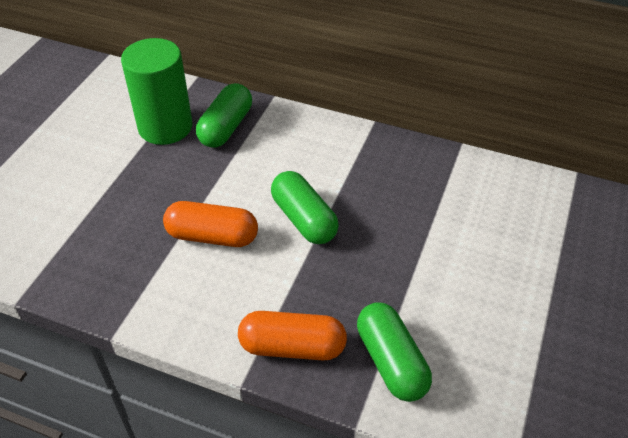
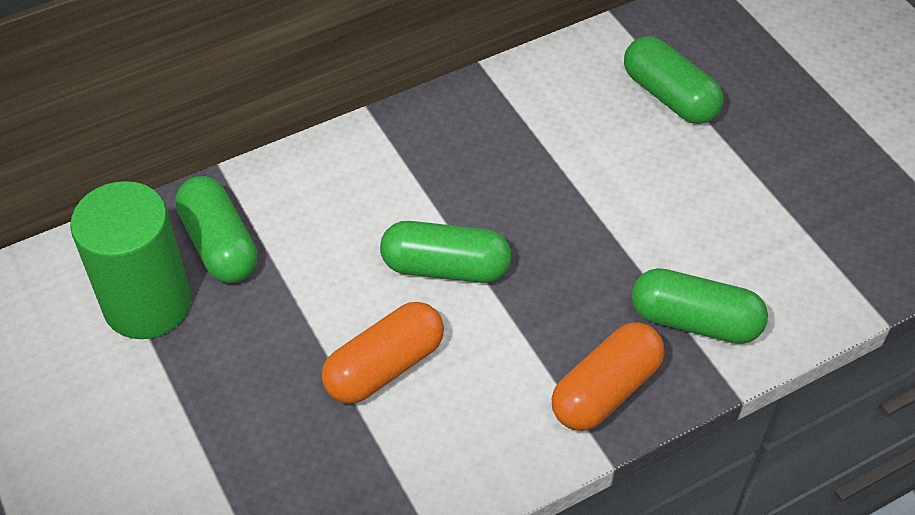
camera: 50 degrees left, 5 degrees up
none -> green capsule [624,36,723,124]

